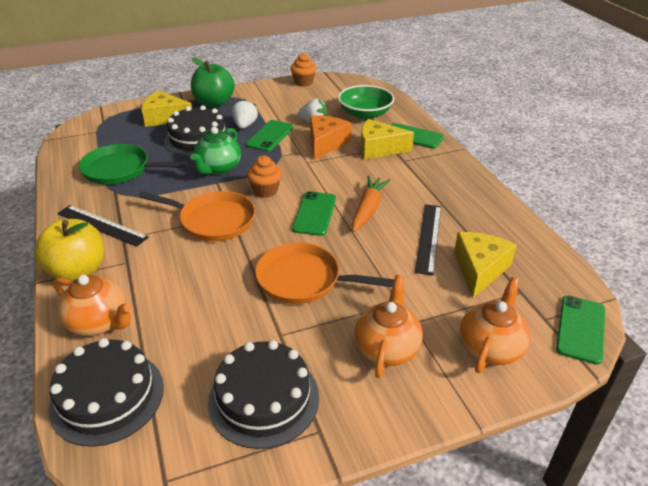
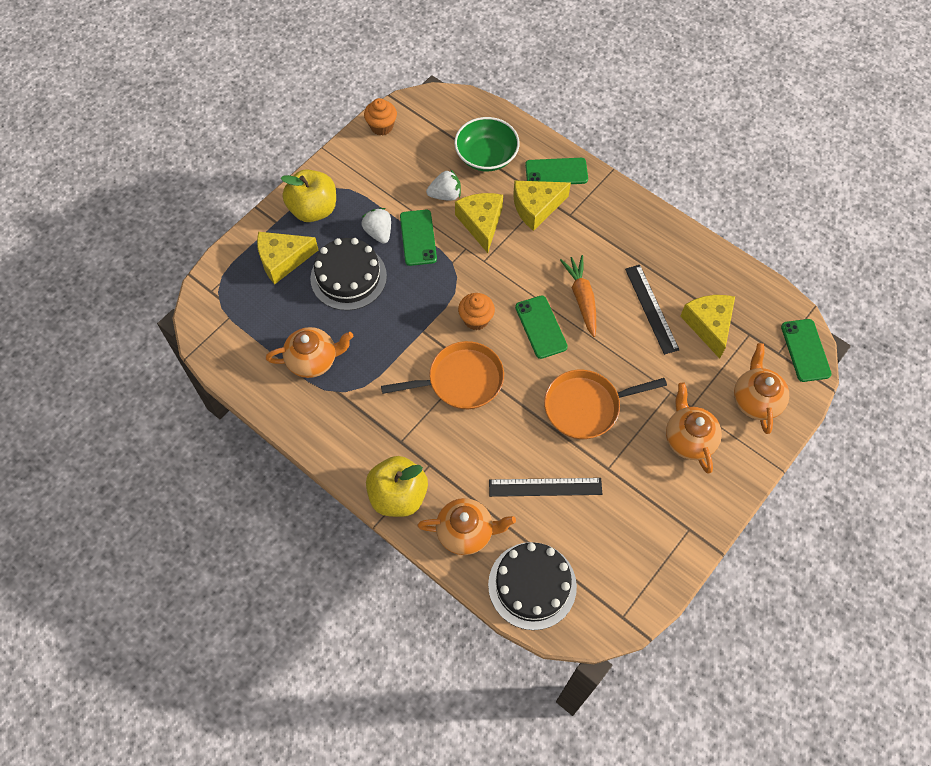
camera: 30 degrees left, 25 degrees up
black ruler [57,205,149,247] -> black ruler moved to [489,478,602,497]
green pan [79,144,187,185] -> orange teapot [266,327,354,378]
green teapot [190,127,241,175] -> none
green apple [191,57,235,107] -> yellow apple [281,169,336,222]
black cake [208,340,319,449] -> none
orange cheese [310,115,352,160] -> yellow cheese [455,193,503,253]

